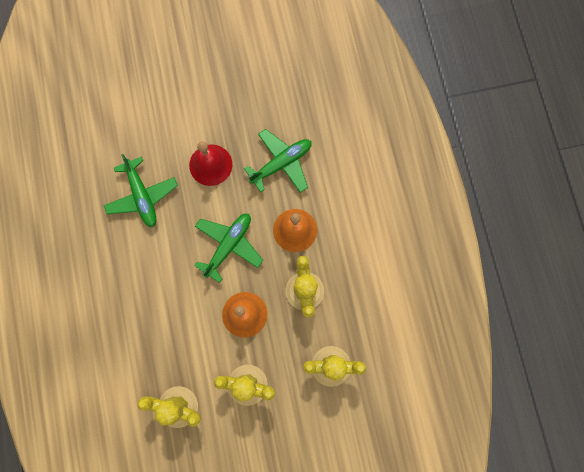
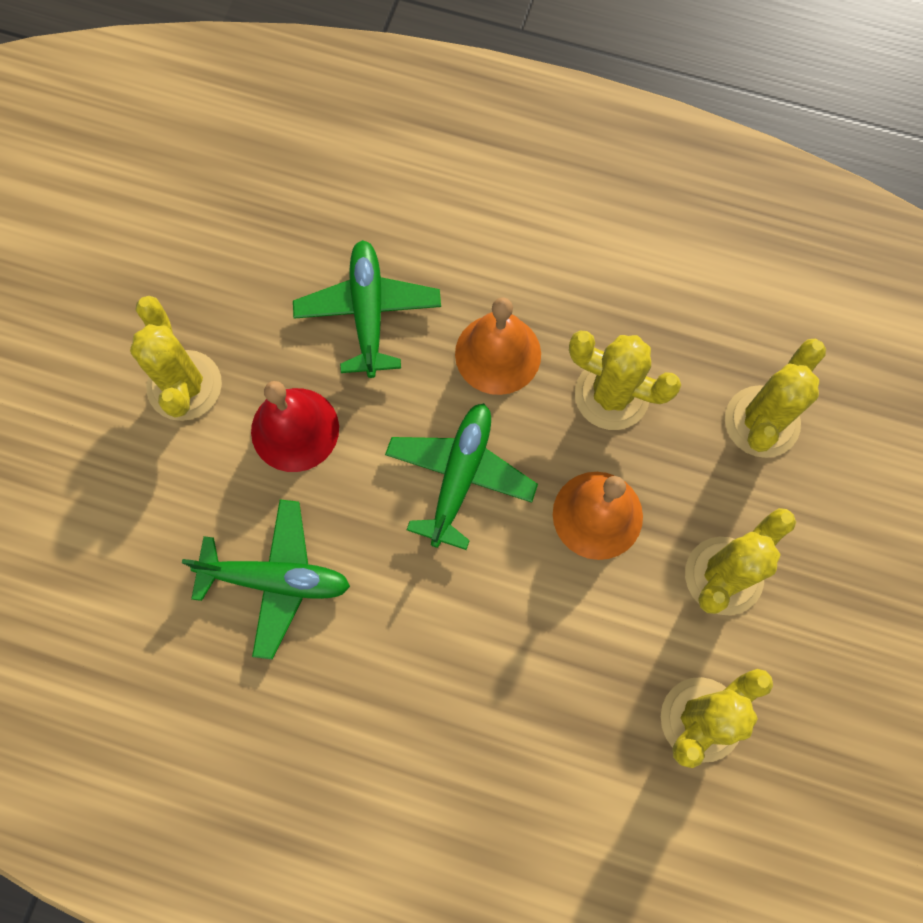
camera: 60 degrees left, 5 degrees down
green plane [194,214,263,283] -> green plane turned 45 degrees clockwise [385,403,538,550]
none -> yellow cactus [130,296,222,421]

